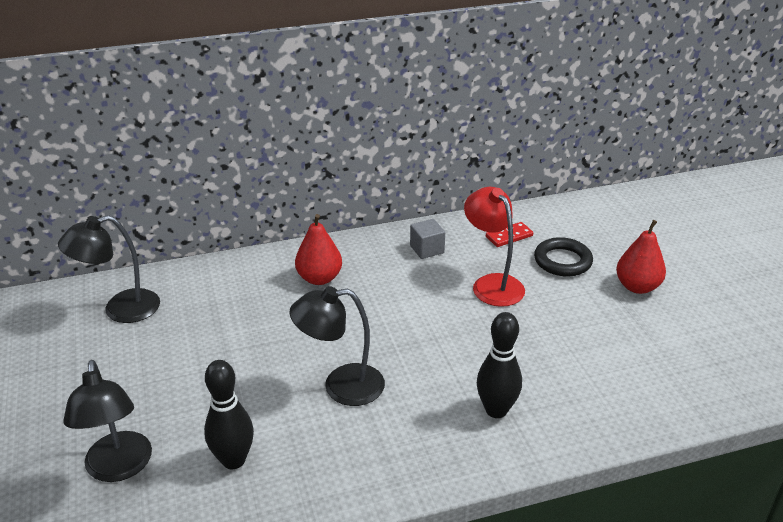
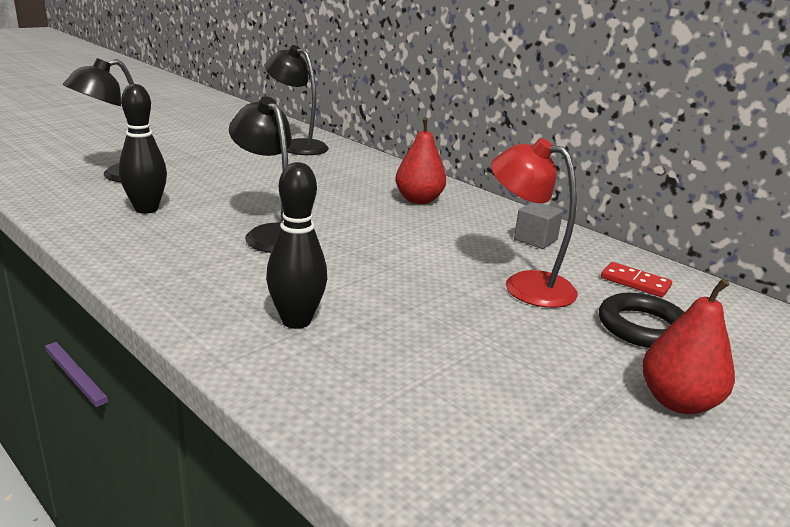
camera: 60 degrees right, 10 degrees down
red lamp [464,187,525,307] -> red lamp turned 90 degrees counterclockwise [491,138,578,308]

